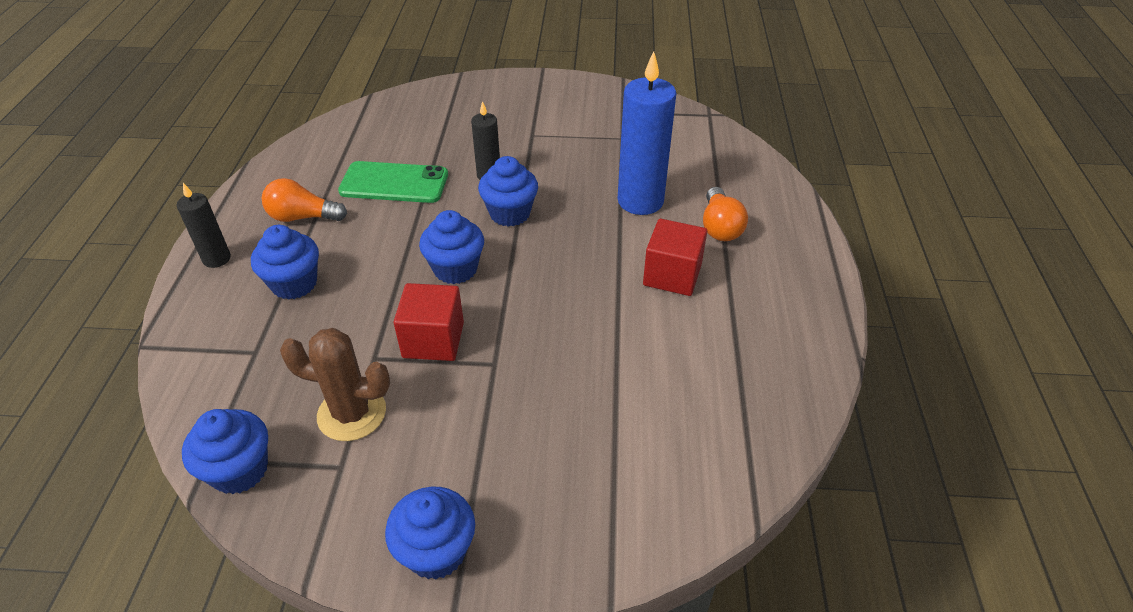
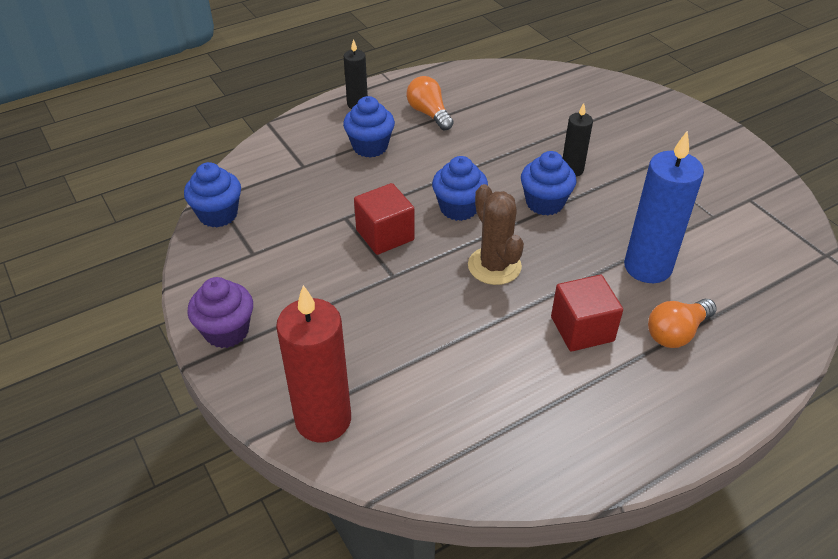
camera: 55 degrees right, 0 degrees up
brown cactus [280,328,390,441] -> brown cactus moved to [468,184,524,285]
green phone [338,161,448,203] -> none
blue cupcake [385,487,475,580] -> purple cupcake [187,277,253,348]
none -> red candle [276,285,351,443]

